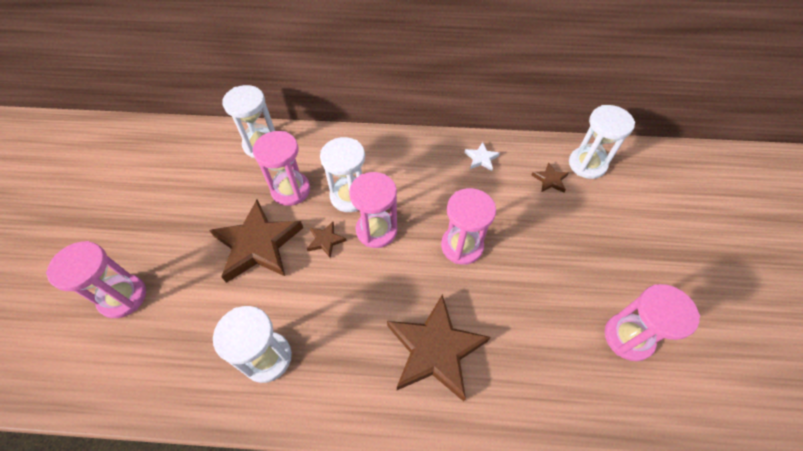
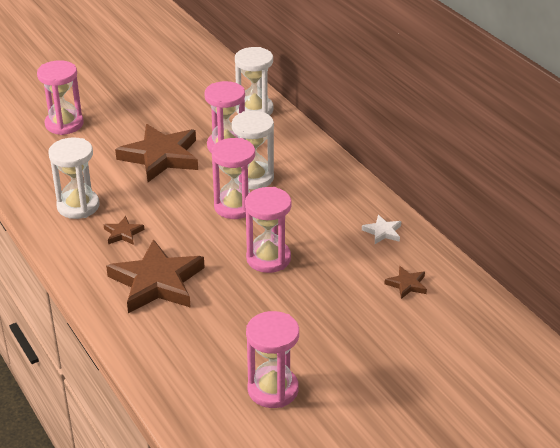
camera: 55 degrees right, 20 degrees down
brown star [307,222,346,258] -> brown star moved to [104,216,144,245]
white hourglass [569,105,635,179] -> none

